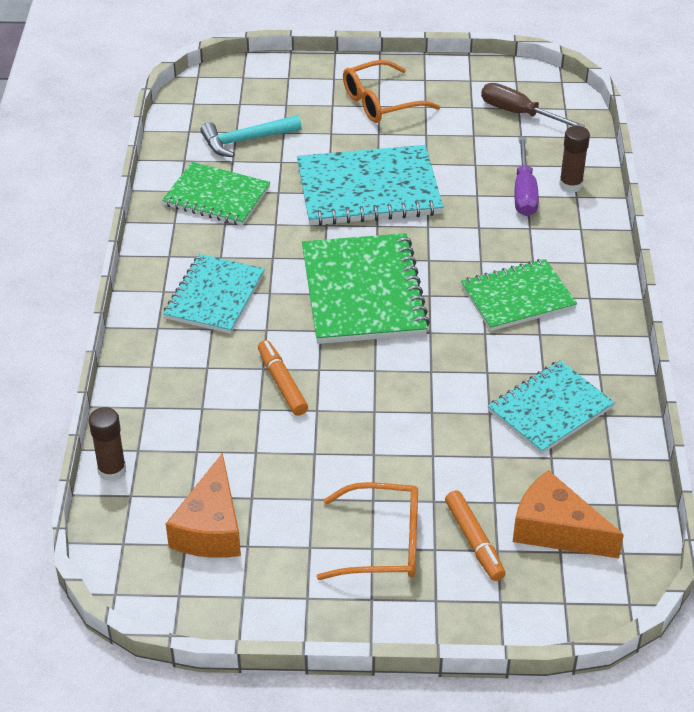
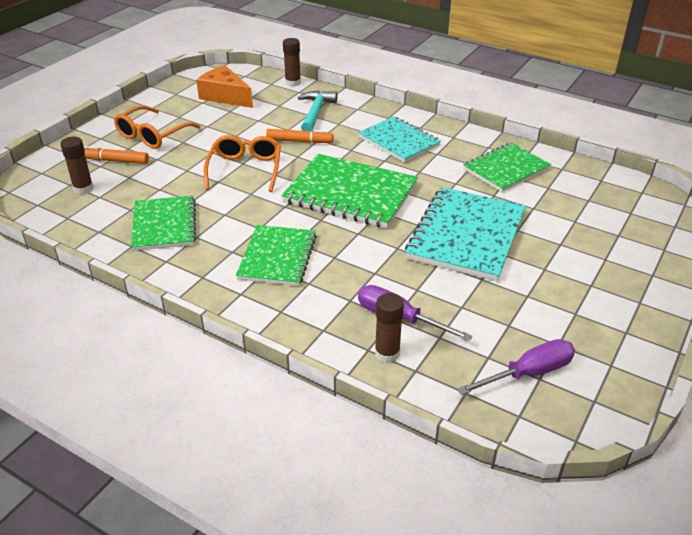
camera: 120 degrees right, 5 degrees down
turquoise hammer [200,115,302,157] -> turquoise hammer moved to [298,91,338,132]
orange glasses [343,60,440,123] -> orange glasses moved to [204,135,281,192]
brown screwdriver [481,83,585,127] -> purple screwdriver [457,339,575,395]
turquoise notebook [488,360,615,454] -> green notebook [131,196,196,251]
orange cheese [513,470,624,558] -> brown glue stick [60,137,94,194]

